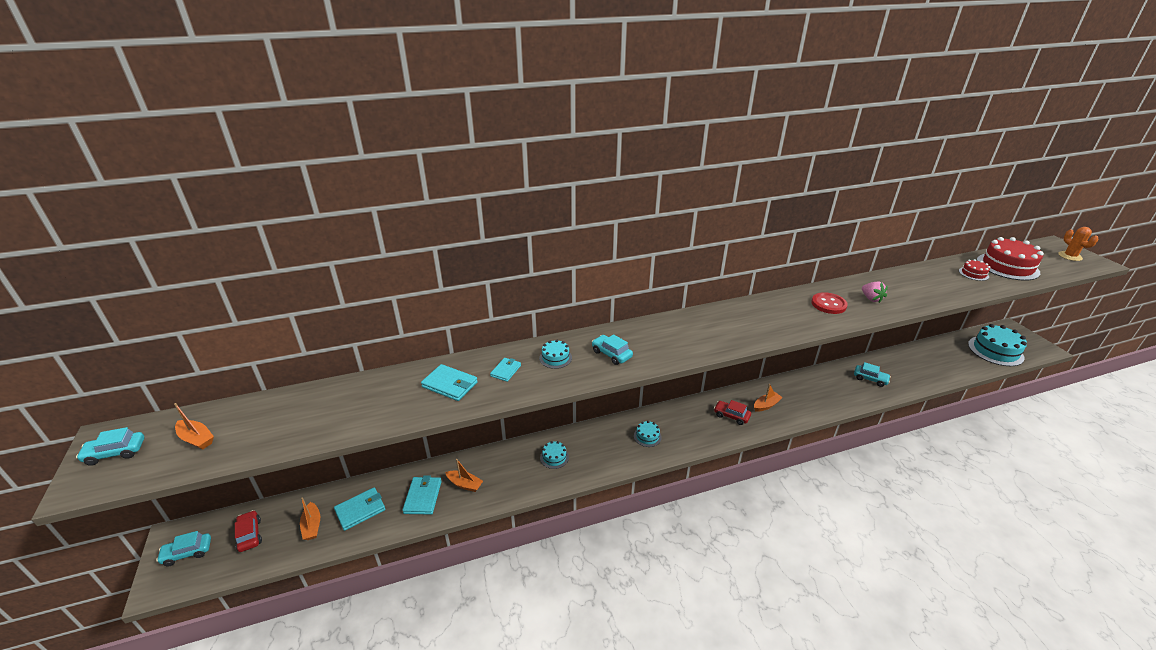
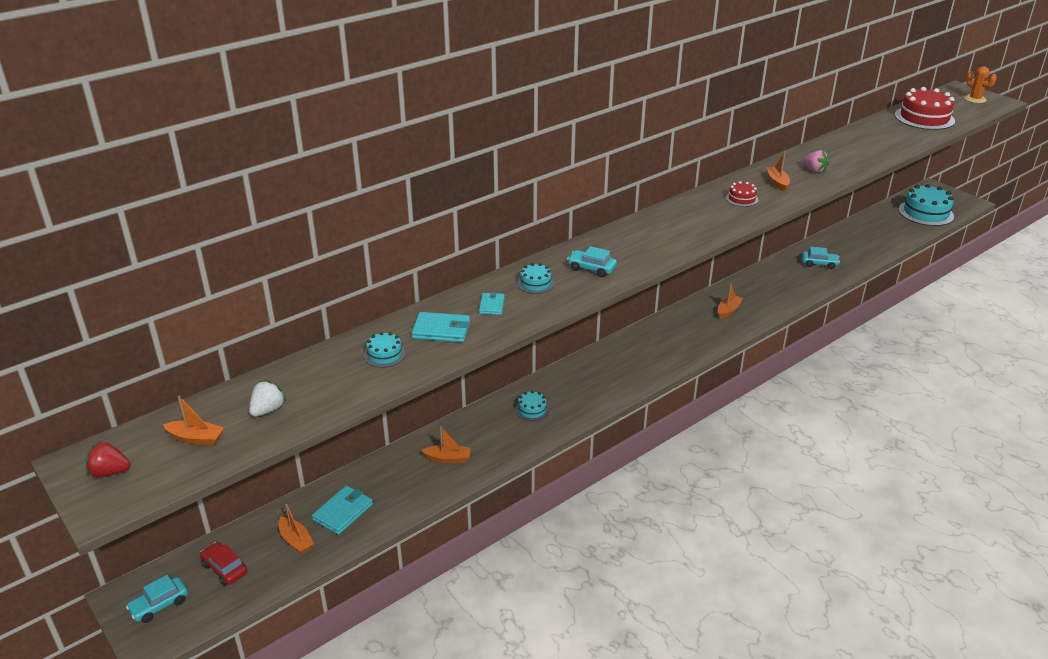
camera: 20 degrees left, 0 degrees up
turquoise car [76,427,144,466] -> red strawberry [86,441,130,477]
turquoise wallet [402,475,442,515] -> none
turquoise cake [634,421,662,447] -> turquoise cake moved to [364,332,406,368]
red car [714,400,751,425] -> none
red button [811,292,848,314] -> orange boat [766,151,790,191]
red cake [959,259,990,281] -> red cake moved to [726,181,758,207]
none -> white strawberry [249,380,287,417]

